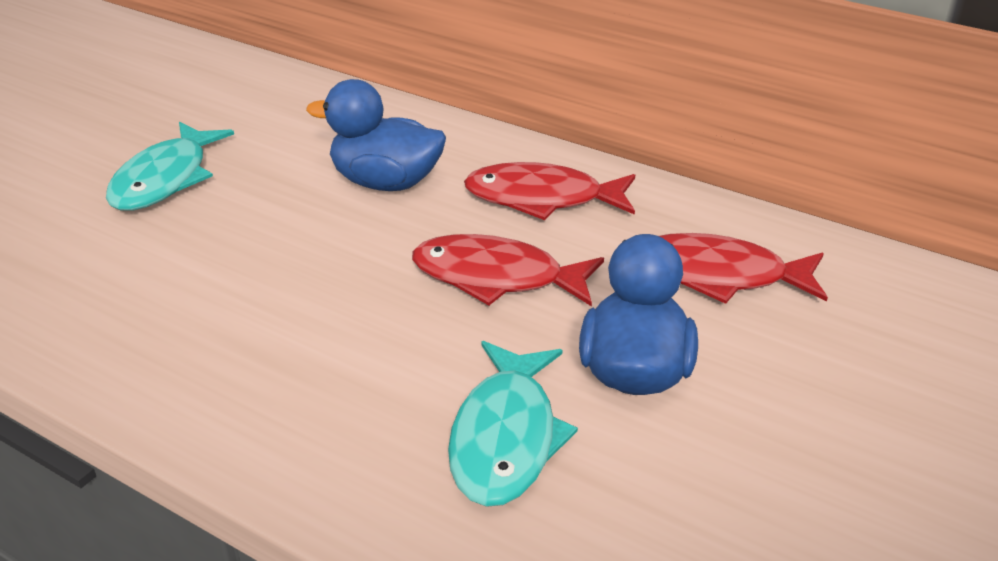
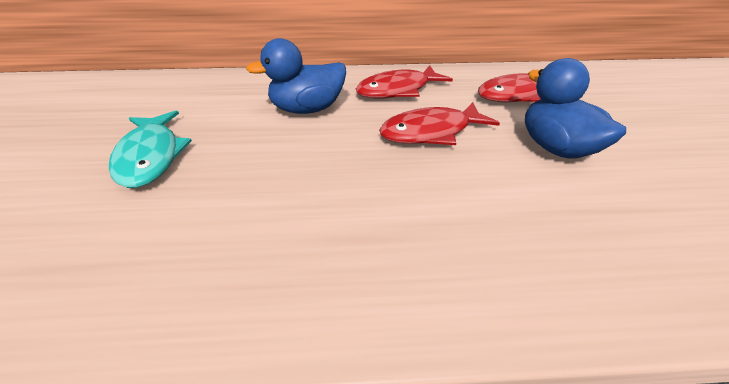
camera: 35 degrees left, 5 degrees up
turquoise fish [448,341,578,507] -> none

